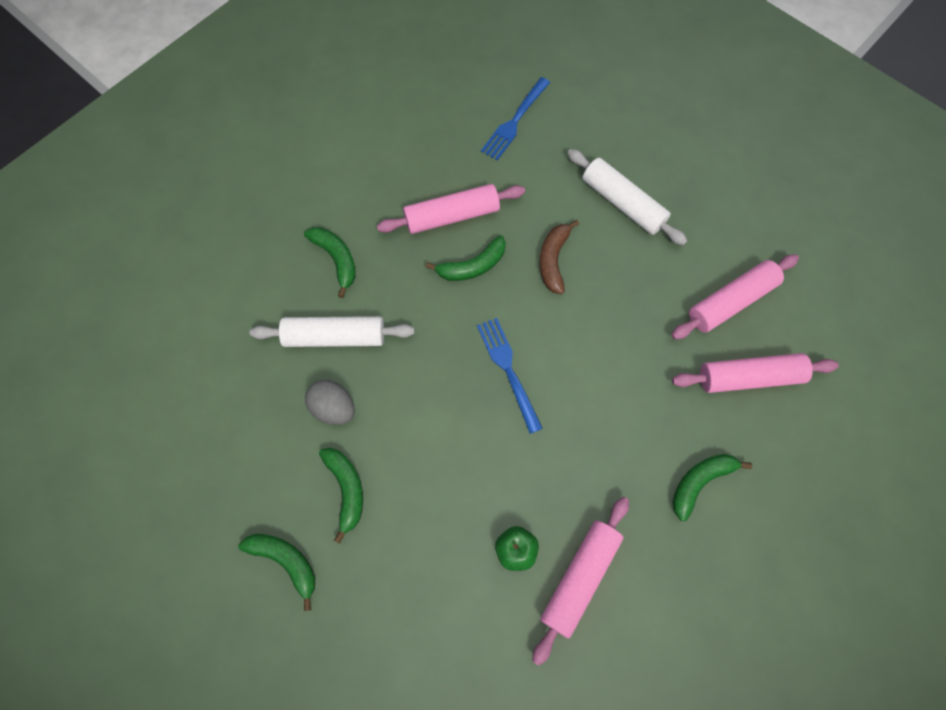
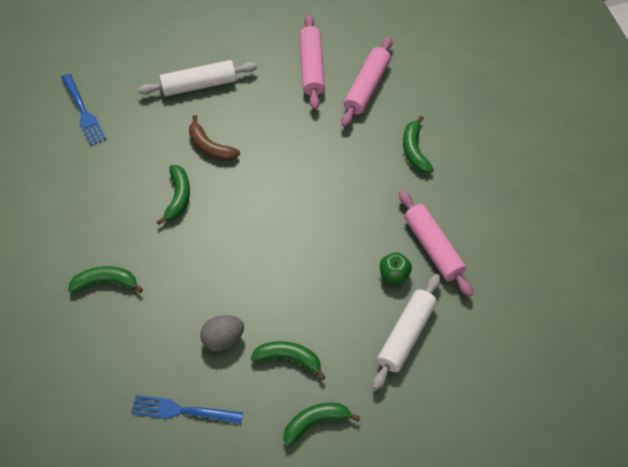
camera: 60 degrees left, 10 degrees down
white rolling pin [250,316,415,347] -> white rolling pin moved to [373,274,440,390]
pink rolling pin [377,184,525,234] -> none
blue fork [477,318,543,434] -> blue fork moved to [131,395,243,424]

